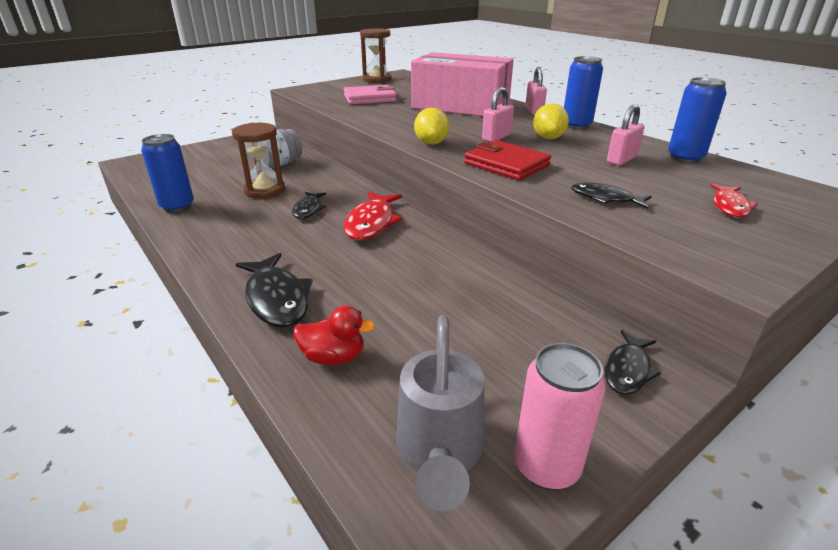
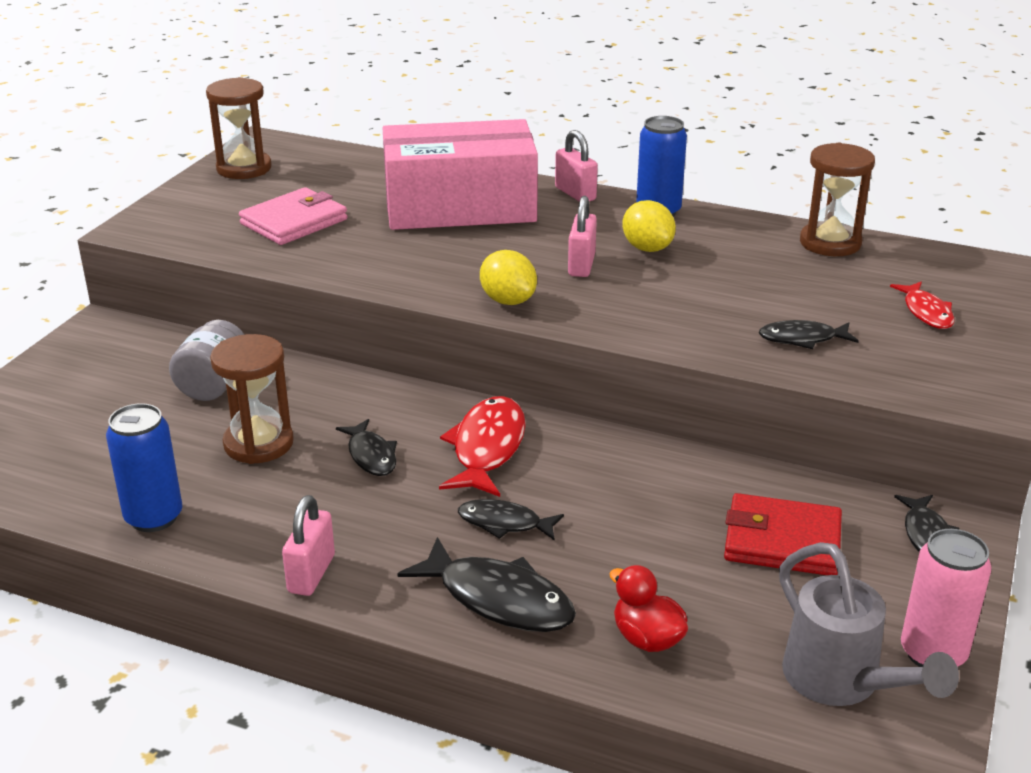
camera: 30 degrees left, 0 degrees up
red duck [293,306,375,365] -> red duck turned 105 degrees counterclockwise [609,565,688,652]
red fish [344,192,402,240] -> red fish turned 150 degrees counterclockwise [439,396,526,497]
red wallet [464,140,551,180] -> red wallet moved to [724,493,842,575]
pink padlock [607,104,645,165] -> pink padlock moved to [282,495,335,596]
blue can [668,77,727,163] -> brown hourglass [800,143,875,256]
none -> black fish [458,499,564,541]

